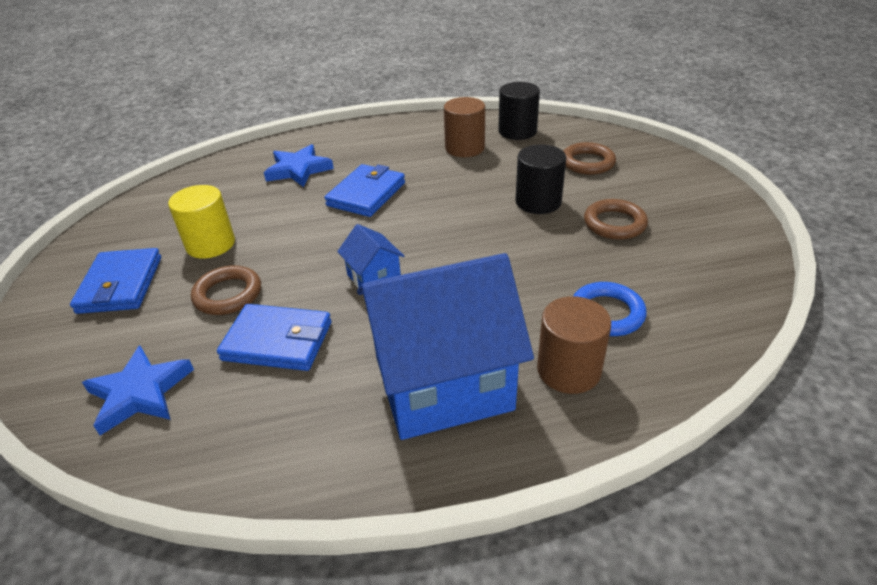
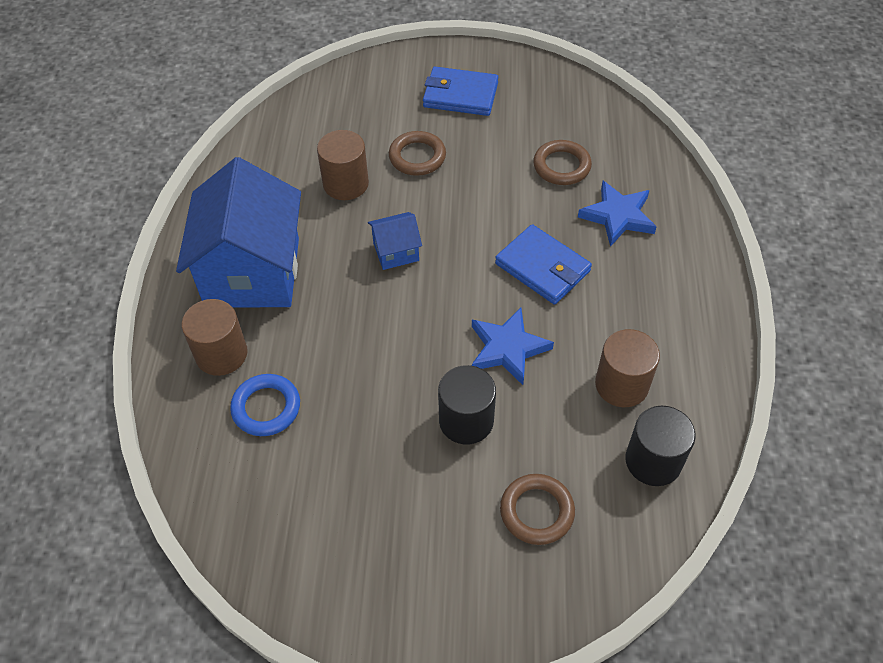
camera: 105 degrees right, 15 degrees up
blue star [82,346,194,435] -> blue star moved to [472,308,554,385]
yellow cylinder [168,185,235,259] -> none
blue wallet [217,304,331,371] -> brown cylinder [317,130,369,200]
brown ring [584,199,648,240] -> brown ring moved to [533,140,592,185]

